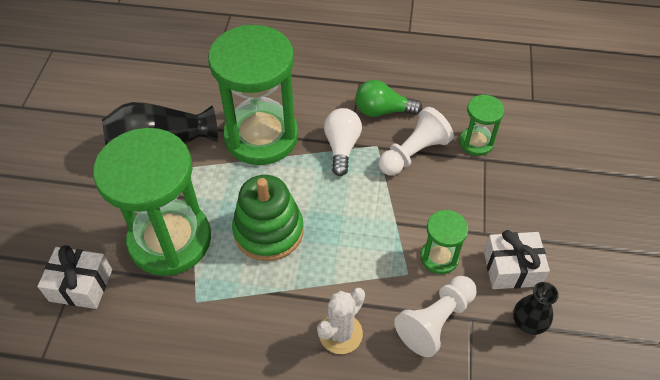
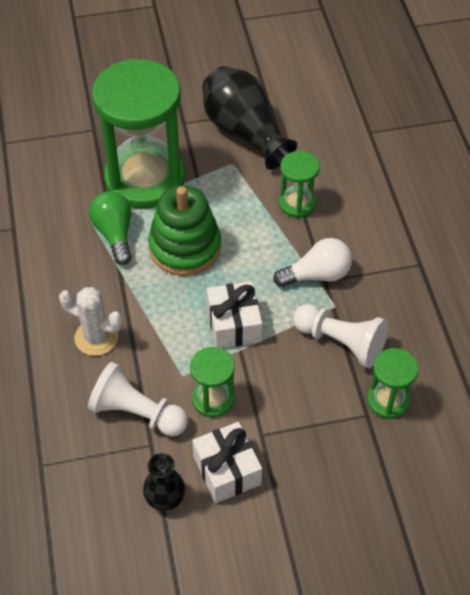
camera: 70 degrees right, 0 degrees up
white gift [37,245,112,309] -> white gift moved to [207,281,262,348]
green hourglass [208,25,298,165] -> green hourglass [279,151,320,218], size x0.46
green light bulb [355,80,422,117] -> green light bulb moved to [89,191,132,265]

